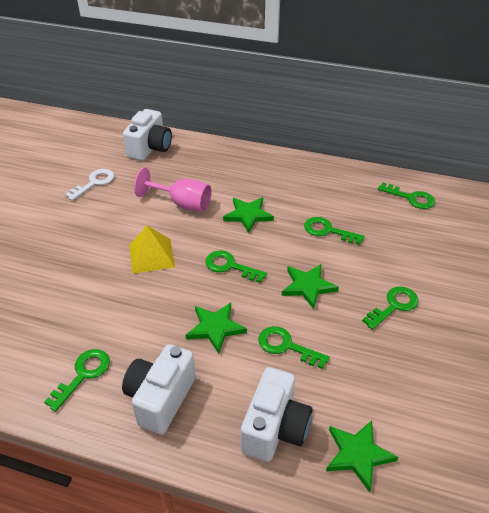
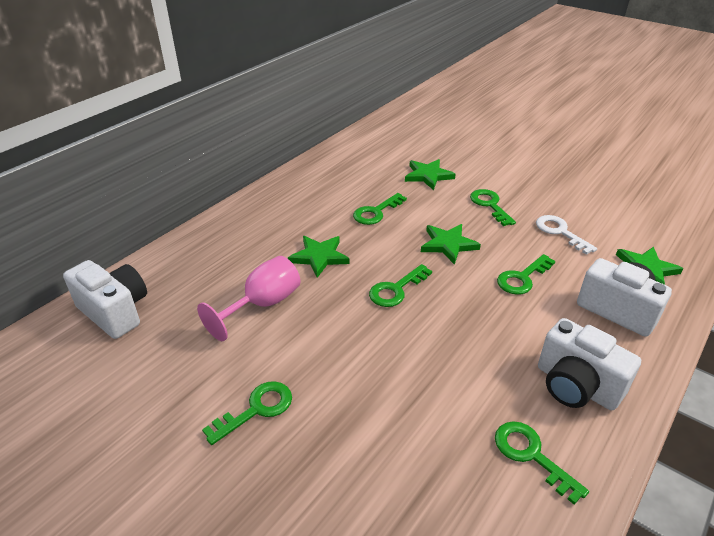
camera: 70 degrees left, 5 degrees down
white key [65,169,114,201] -> white key moved to [536,215,597,255]
yellow pyramid [130,226,175,274] -> none
green star [186,303,247,354] -> green star moved to [405,159,456,190]
green key [378,182,435,209] -> green key moved to [202,381,292,445]

